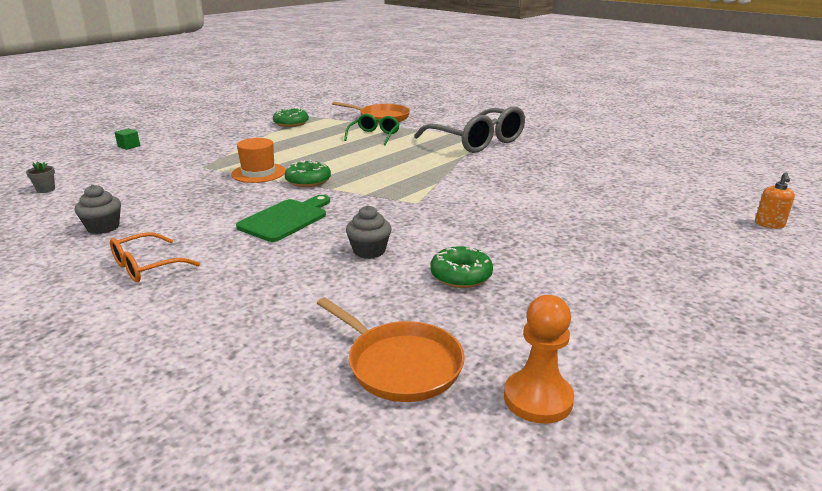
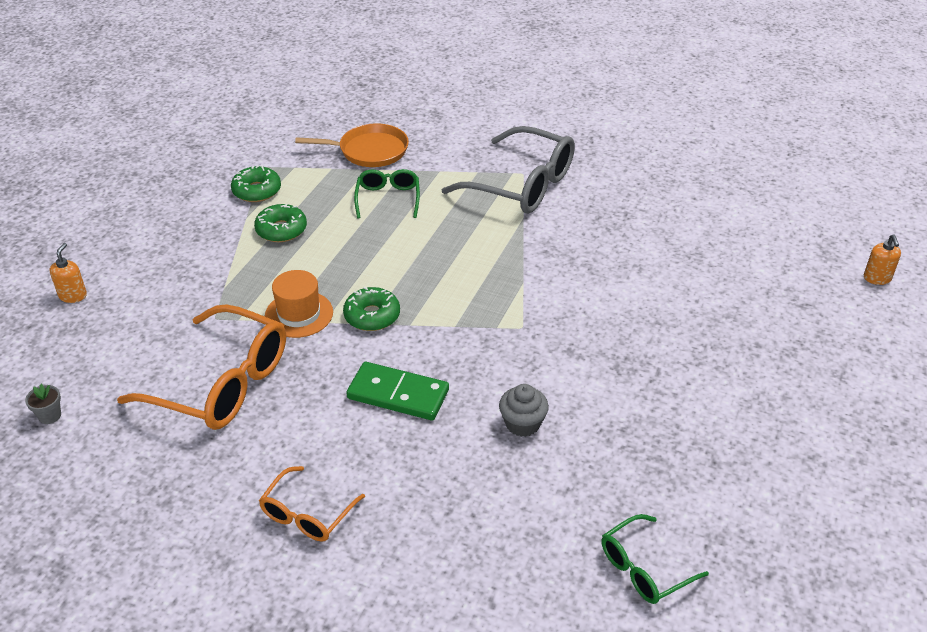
camera: 20 degrees left, 15 degrees up
grey cupcake [75,185,121,234] -> none
green cube [115,128,140,150] -> orange soap dispenser [50,243,87,303]
green cutting board [236,195,330,242] -> green domino [346,362,449,420]
orange pan [317,297,465,402] -> green glasses [601,514,709,604]
green donut [430,246,493,288] -> green donut moved to [254,204,307,242]
orange pawn [504,295,574,424] -> none
none -> orange glasses [117,304,286,430]

